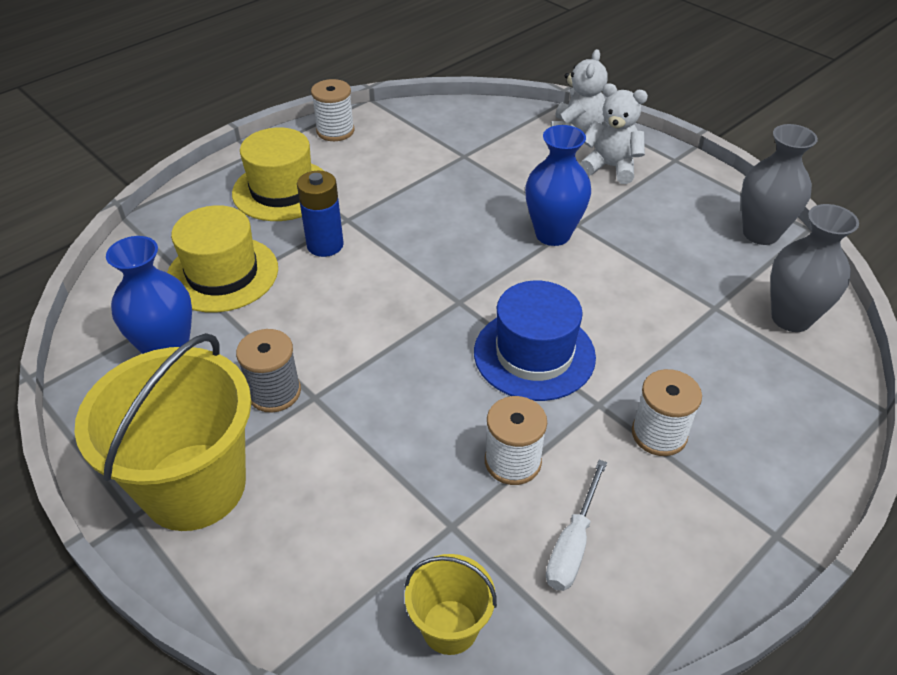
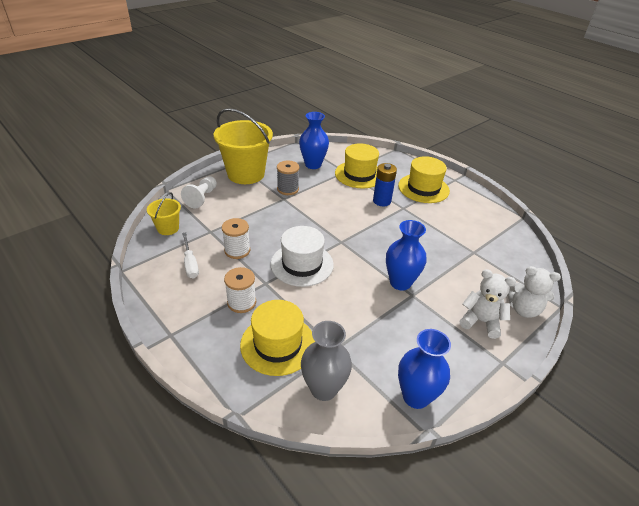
camera: 90 degrees right, 5 degrees down
white spool [311,79,355,141] -> none
blue hat [474,281,596,401] -> white hat [270,226,334,287]
white screwdriver [546,460,607,591] -> white screwdriver turned 135 degrees counterclockwise [182,233,199,278]
white teddy bear [580,83,648,184] -> white teddy bear turned 90 degrees counterclockwise [460,269,516,339]
grey vase [741,124,818,245] -> blue vase [398,329,451,409]
none -> white pawn [181,176,217,208]
none -> yellow hat [240,300,315,376]

